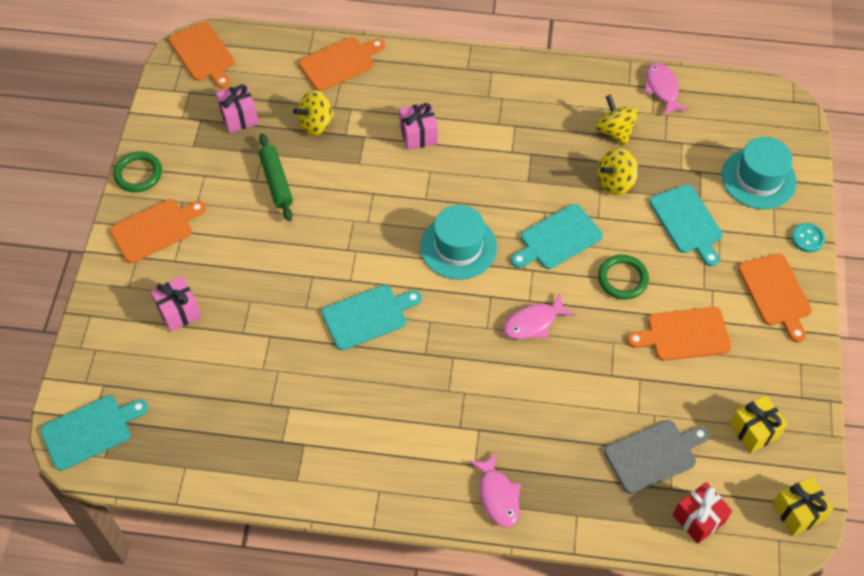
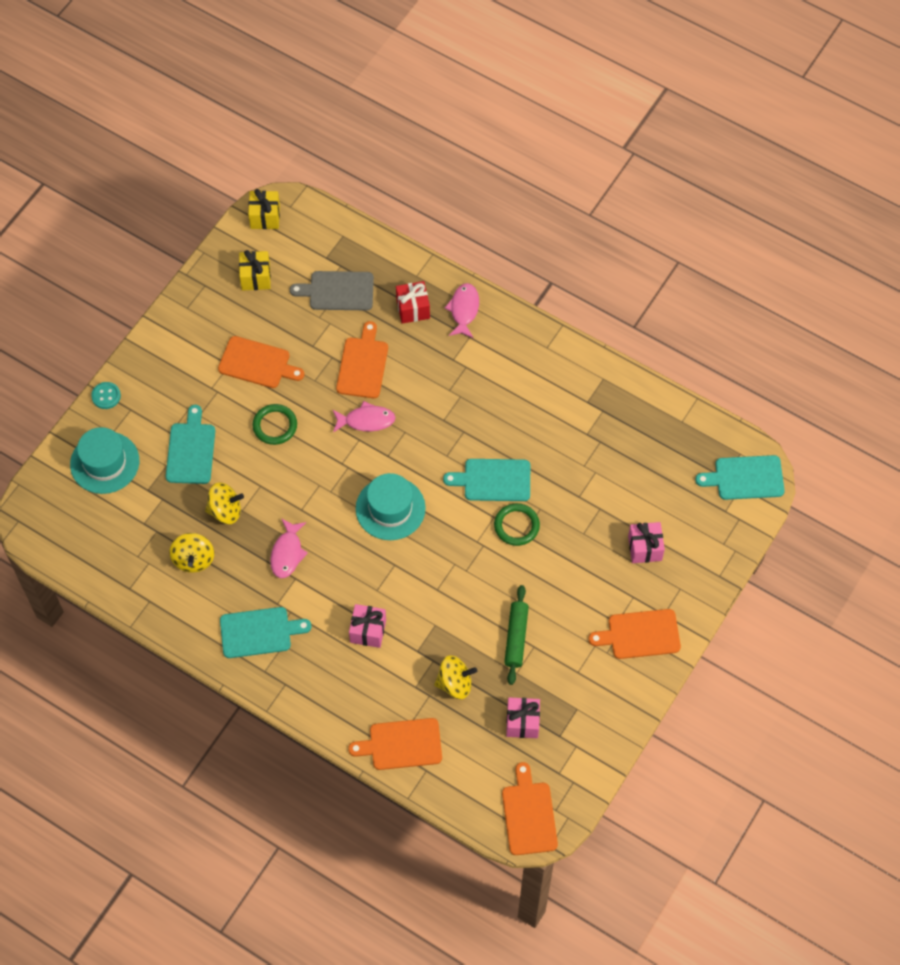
camera: 155 degrees left, 5 degrees up
green ring [113,151,162,192] -> green ring moved to [494,503,540,546]
turquoise cutting board [511,204,603,269] -> turquoise cutting board moved to [220,607,311,658]
pink fish [645,63,689,115] -> pink fish moved to [270,518,308,578]
red gift [673,482,732,544] -> red gift moved to [396,281,430,324]
orange cutting board [738,254,812,343] -> orange cutting board moved to [336,321,388,398]

